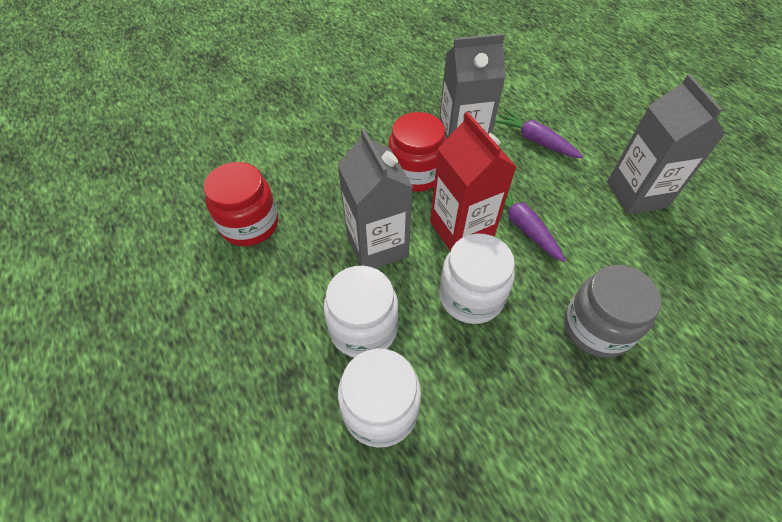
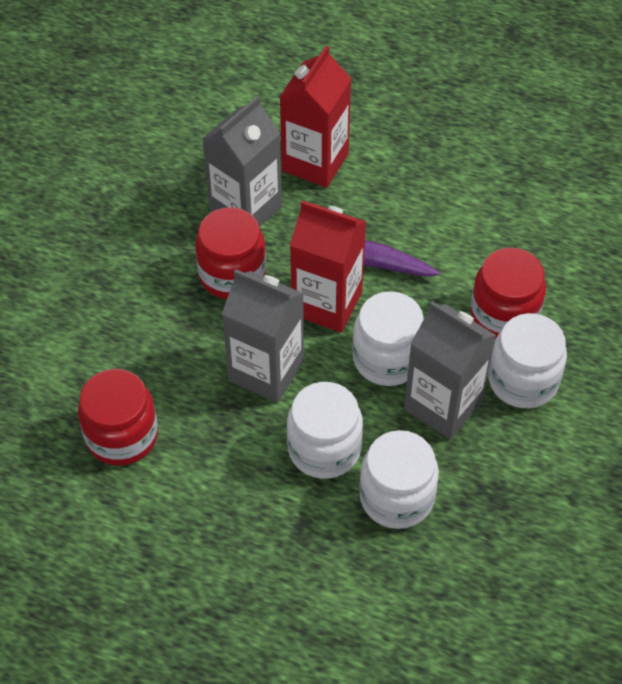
camera: 40 degrees left, 0 degrees up
purple carrot [495,109,583,158] -> red carton [280,46,352,188]
grey jar [564,265,661,358] -> red jar [471,248,546,339]
grey carton [607,74,726,215] -> grey carton moved to [404,301,496,439]
none -> white jar [488,313,567,408]

